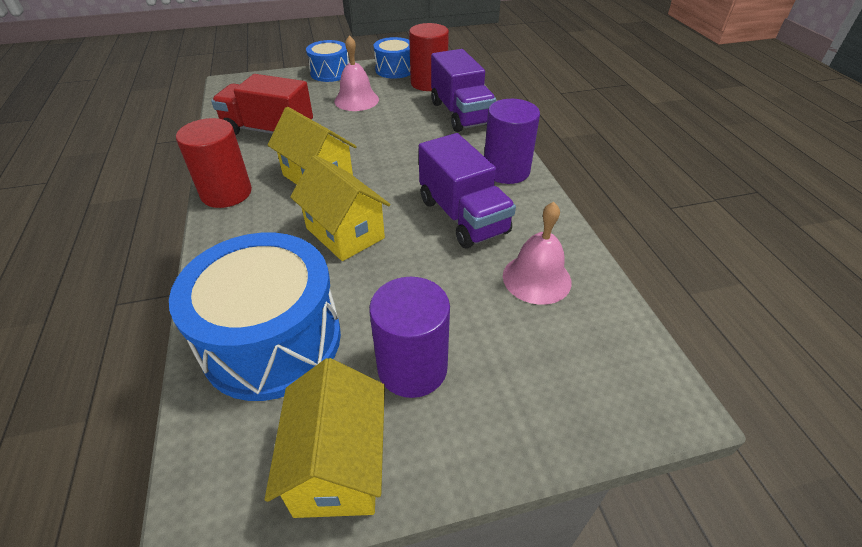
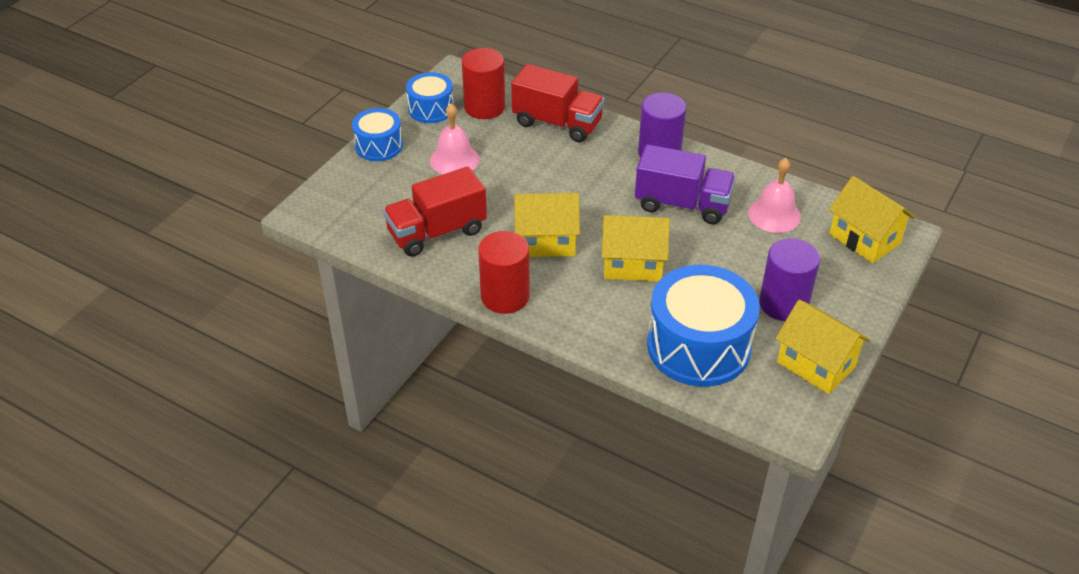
camera: 45 degrees left, 0 degrees up
purple truck [431,49,496,132] -> red truck [511,64,604,142]
none -> yellow house [829,176,915,263]

